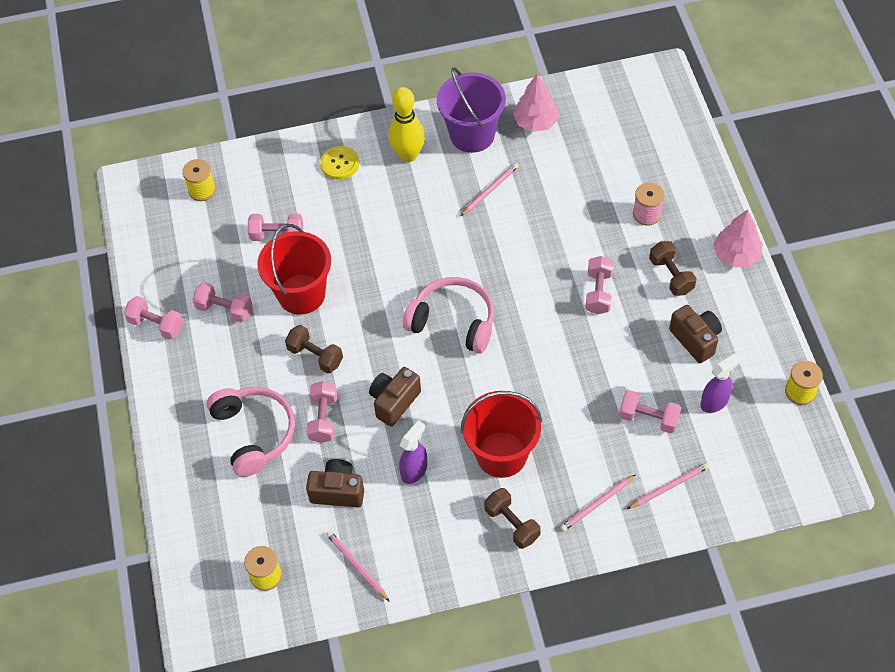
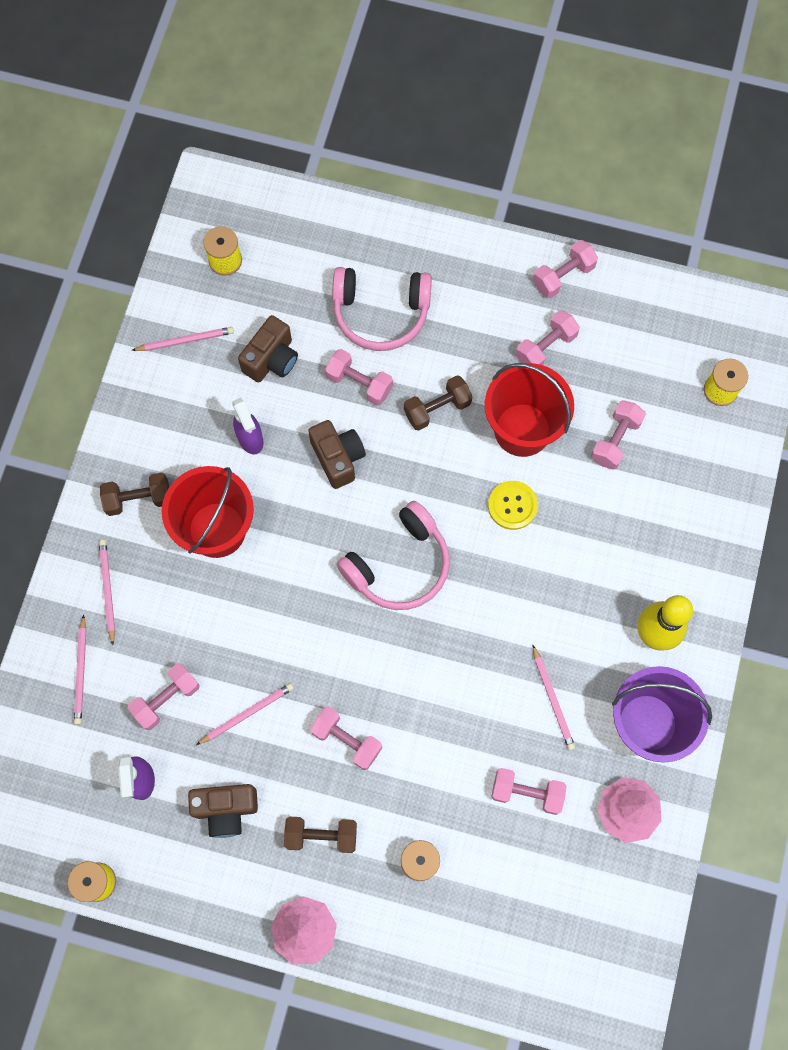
camera: 115 degrees right, 15 degrees up
yellow button [320,146,359,179] -> yellow button moved to [488,481,538,530]
none -> pink pencil [196,683,294,745]
none -> pink dumbbell [492,768,567,815]

